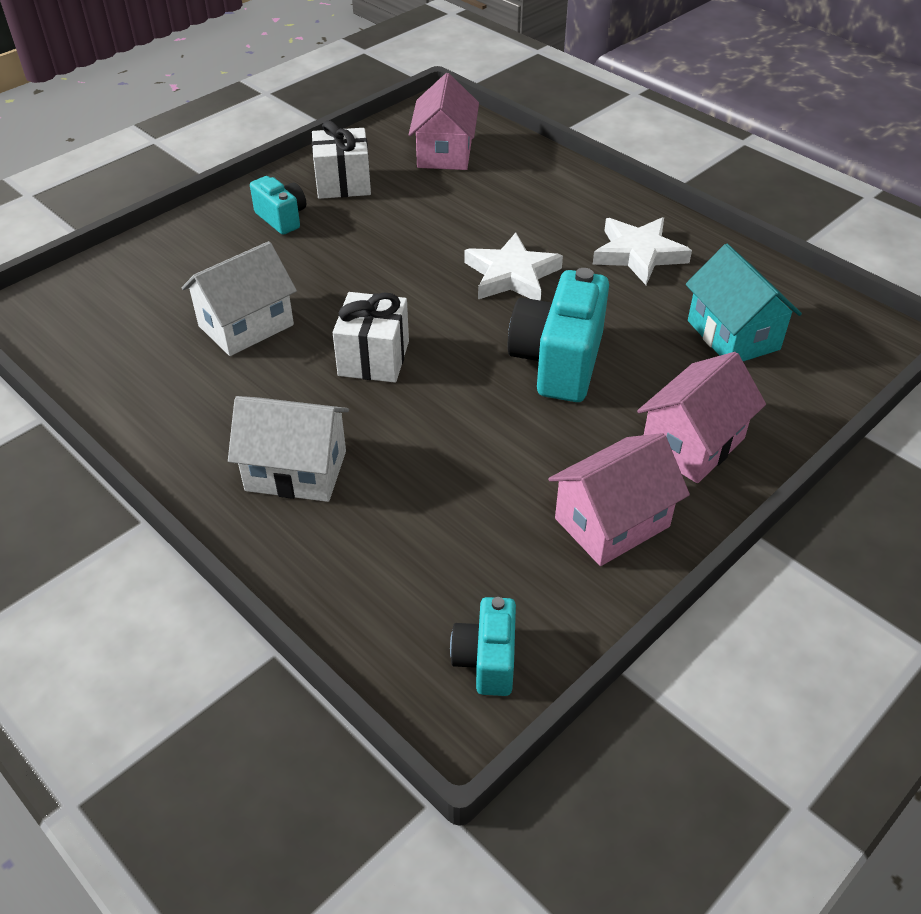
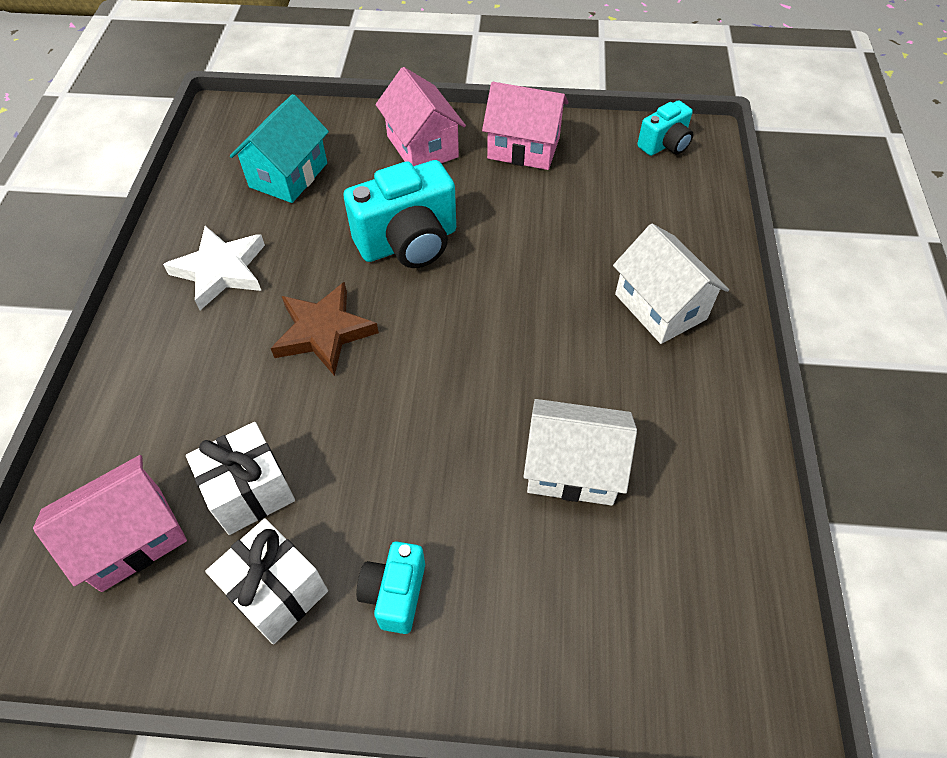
camera: 130 degrees left, 10 degrees up
white gift [333,292,409,383] -> white gift moved to [186,422,295,535]
white star [465,233,563,301] -> brown star [271,282,379,376]
pink house [637,352,766,483] -> pink house turned 60 degrees clockwise [375,67,466,166]

